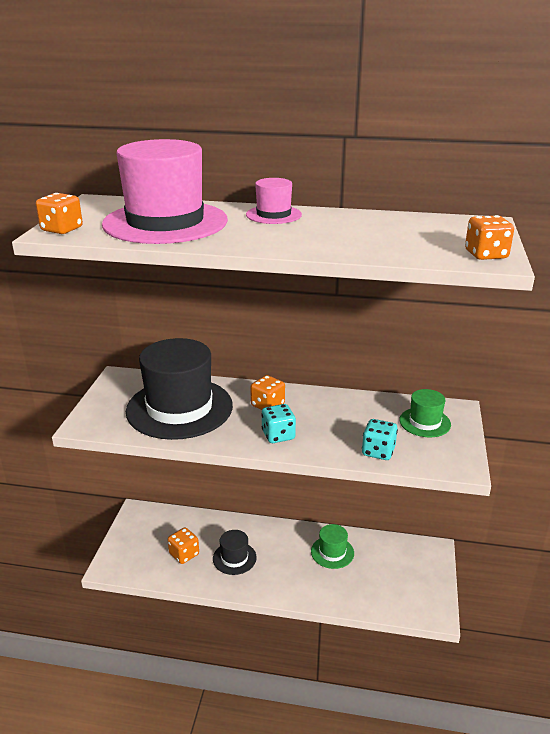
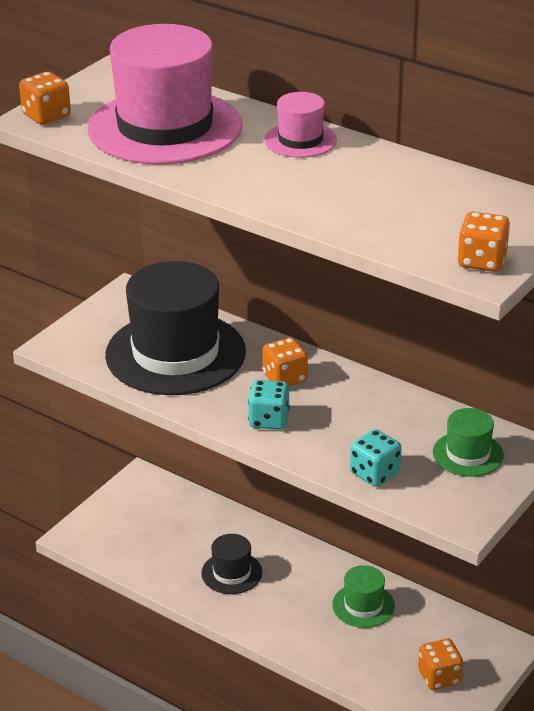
camera: 25 degrees right, 5 degrees up
orange dice [168,527,199,564] -> orange dice moved to [418,639,463,690]

